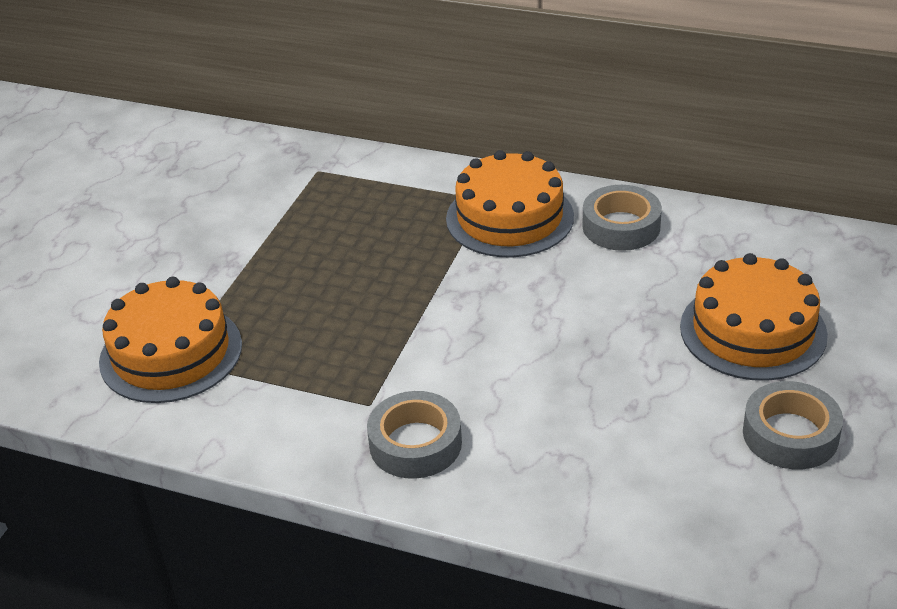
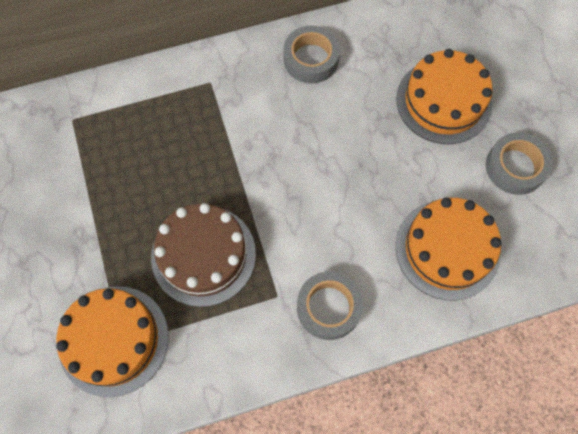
camera: 40 degrees left, 30 degrees up
orange cake [446,150,574,257] -> orange cake moved to [396,198,502,301]
none -> brown cake [151,203,256,307]

